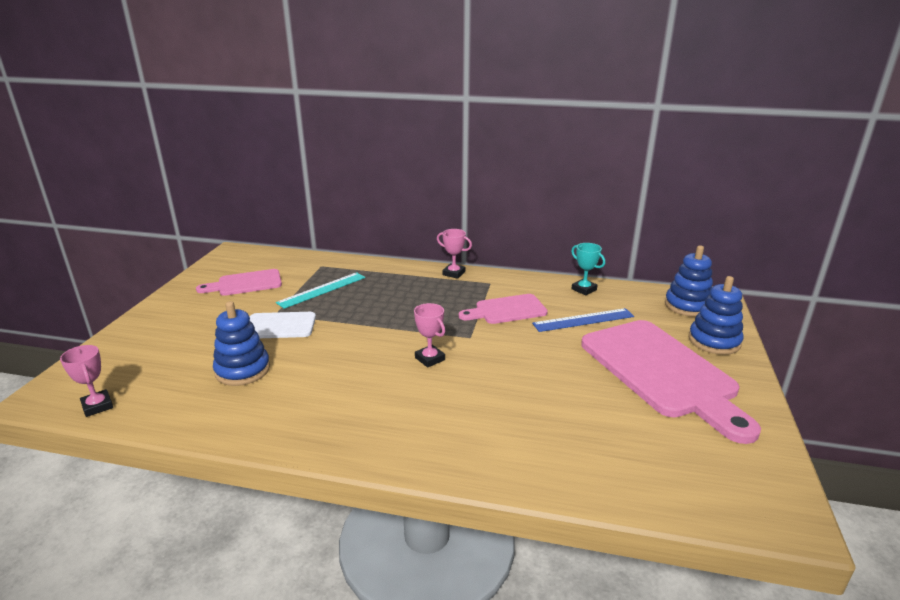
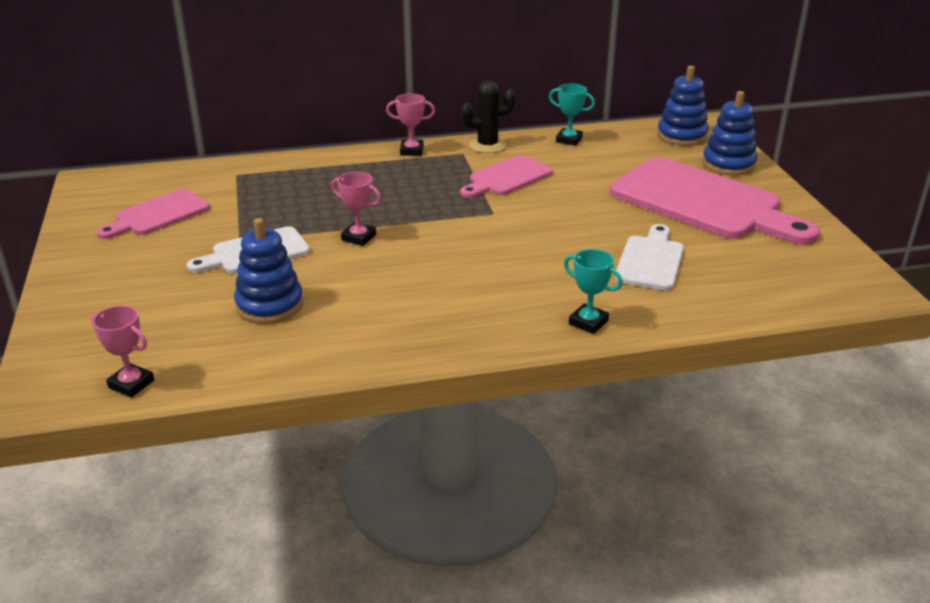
camera: 25 degrees left, 5 degrees up
turquoise ruler [276,272,365,309] -> none
pink trophy [414,303,445,368] -> pink trophy moved to [331,172,381,246]
blue ruler [532,308,634,332] -> none
none -> black cactus [461,80,516,153]
none -> turquoise trophy [564,249,623,334]
none -> white cutting board [615,224,684,290]

